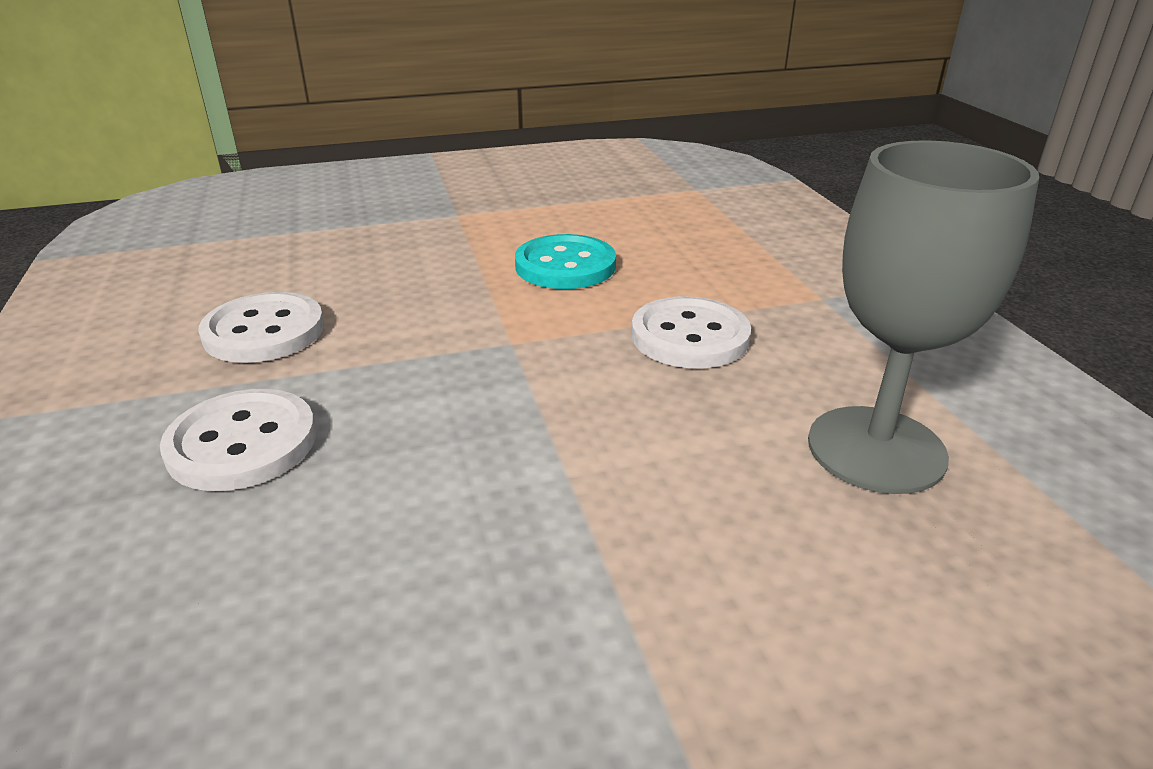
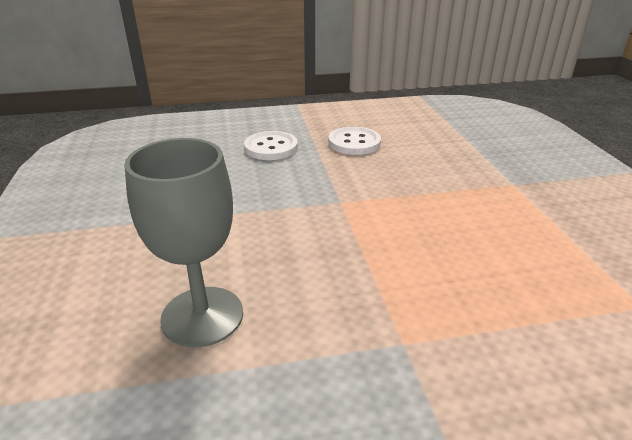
camera: 95 degrees right, 0 degrees up
turquoise button [515,234,616,289] -> none
white button [631,296,751,368] -> none

